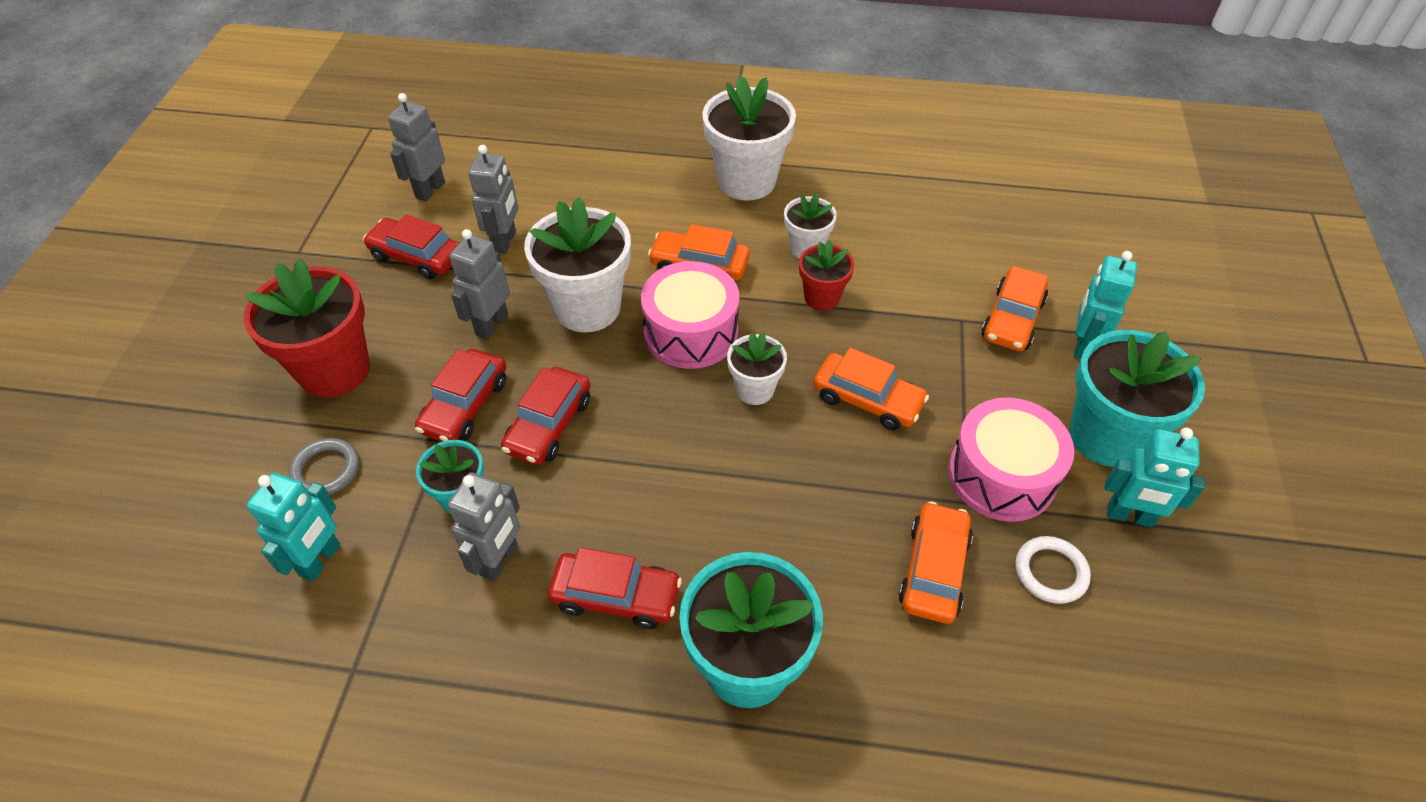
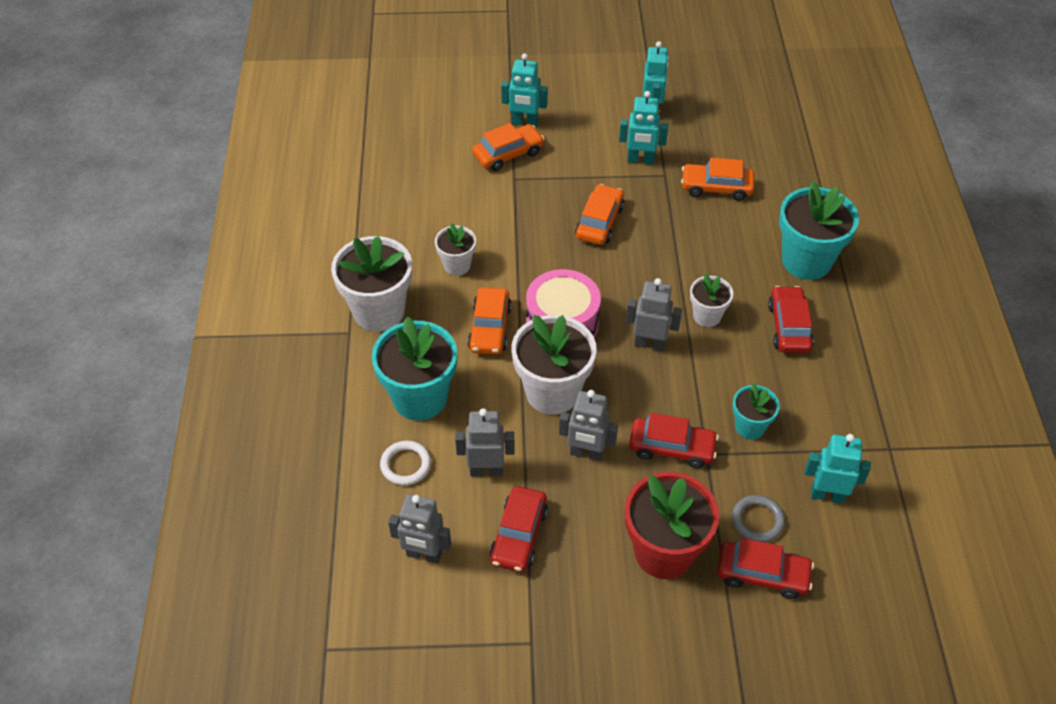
camera: 100 degrees left, 0 degrees up
grey robot [448,472,520,582] -> grey robot moved to [626,278,682,351]
red car [501,367,591,465] -> red car moved to [717,538,814,599]
white flower pot [727,333,787,405] -> white flower pot moved to [690,274,733,327]
red flower pot [799,240,854,311] -> none
pink drum [948,398,1074,522] -> turquoise robot [619,91,668,164]
orange car [981,266,1048,351] -> orange car turned 45 degrees counterclockwise [472,123,544,171]
white ring [1016,536,1091,604] -> white ring moved to [380,441,431,485]
turquoise flower pot [1070,330,1205,467] -> turquoise flower pot moved to [372,316,457,421]

